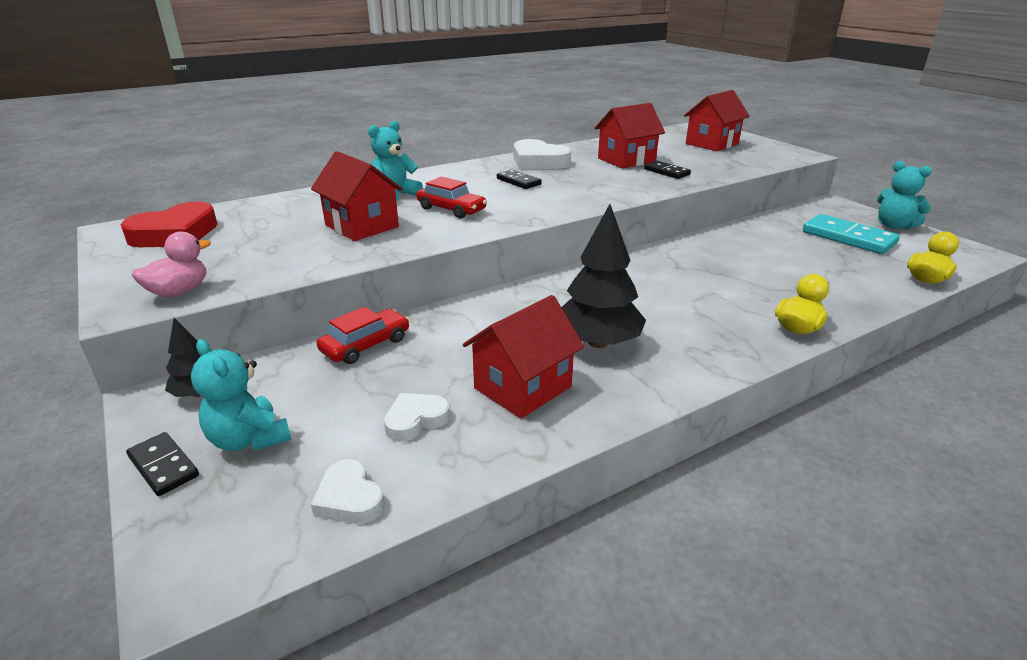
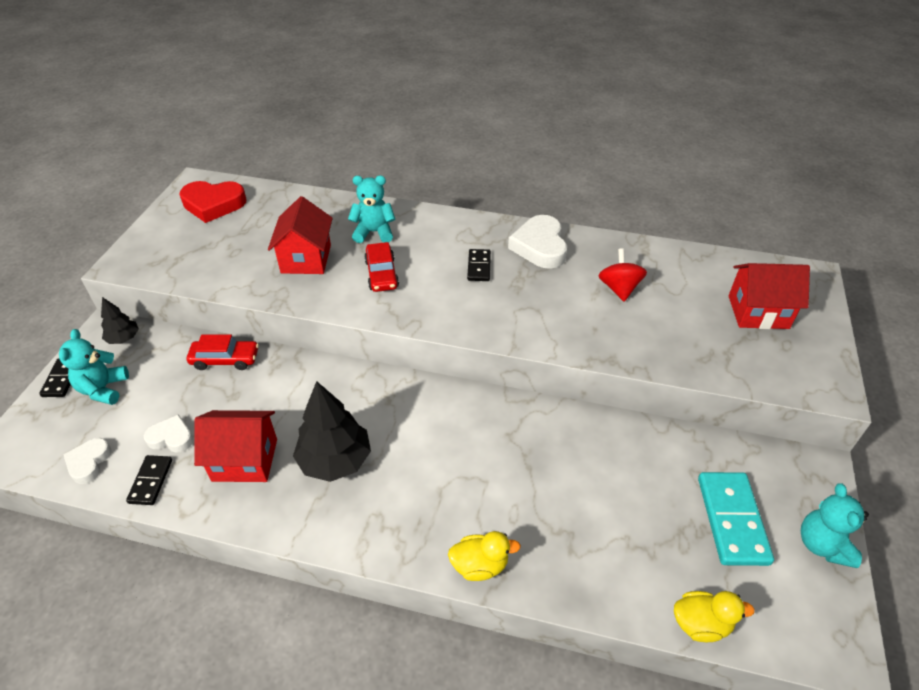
camera: 45 degrees right, 15 degrees up
pink duck [132,232,211,297] -> none
red house [595,103,665,169] -> red spinning top [598,248,647,301]
black domino [644,161,691,179] -> black domino moved to [126,455,172,505]

